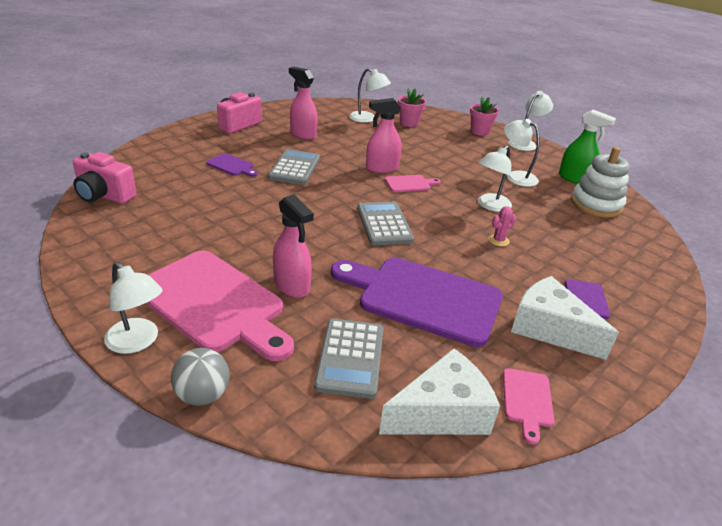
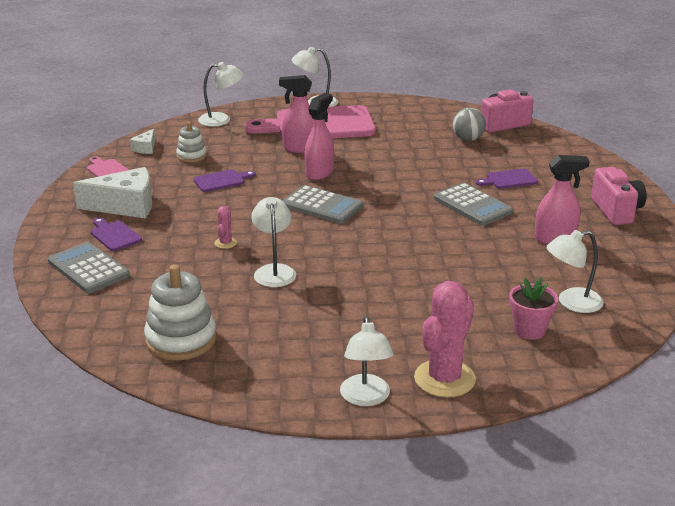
camera: 135 degrees right, 5 degrees down
grey ball [171,348,230,406] -> grey ball moved to [453,108,486,141]
grey calculator [314,318,383,399] -> grey calculator moved to [48,242,130,293]
purple cutting board [331,257,503,347] -> purple cutting board [194,170,255,192], size x0.43
pink spray bottle [366,98,402,173] -> pink spray bottle moved to [304,93,334,180]
white cheese [379,348,500,435] -> white cheese [130,129,155,154], size x0.48
pink cutting board [385,175,441,192] -> none
pink flower pot [470,97,499,136] -> pink cactus [414,281,476,398]
white lamp [504,119,540,187] -> white lamp moved to [198,62,244,127]
green spray bottle [559,110,616,184] -> none
none -> white stacking toy [176,122,207,163]

